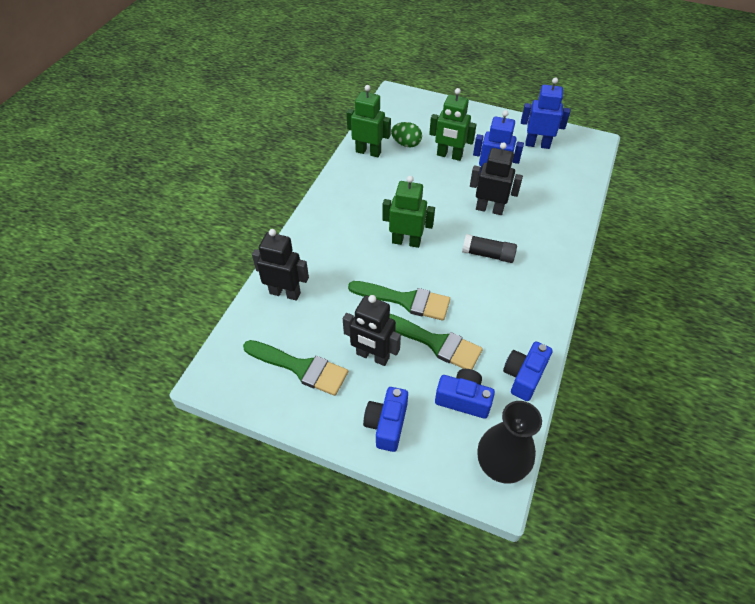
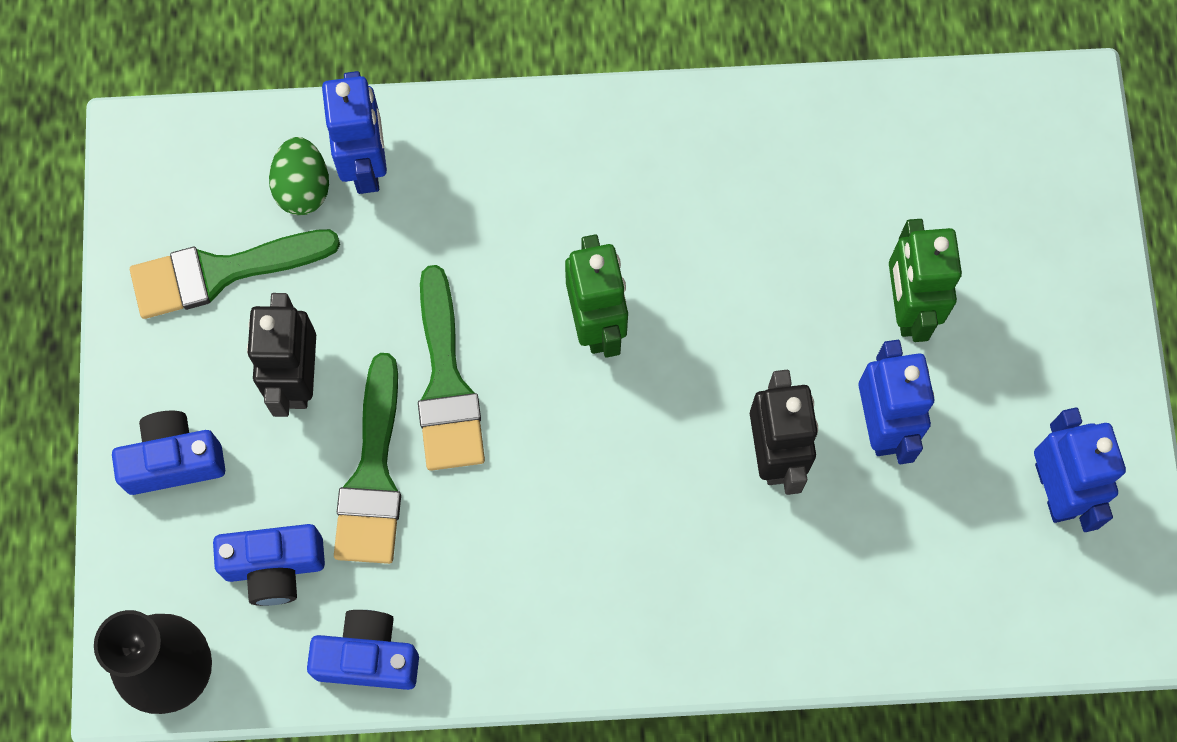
camera: 65 degrees right, 20 degrees up
green brush [243,340,348,396] -> green brush turned 75 degrees clockwise [130,229,340,319]
black robot [252,229,309,301] -> blue robot [322,71,387,194]
green robot [346,85,391,157] -> none
green egg [391,122,422,147] -> green egg moved to [269,137,329,215]
blue camera [435,369,495,419] -> blue camera turned 90 degrees clockwise [213,524,325,606]
black glue stick [462,234,517,263] -> none

